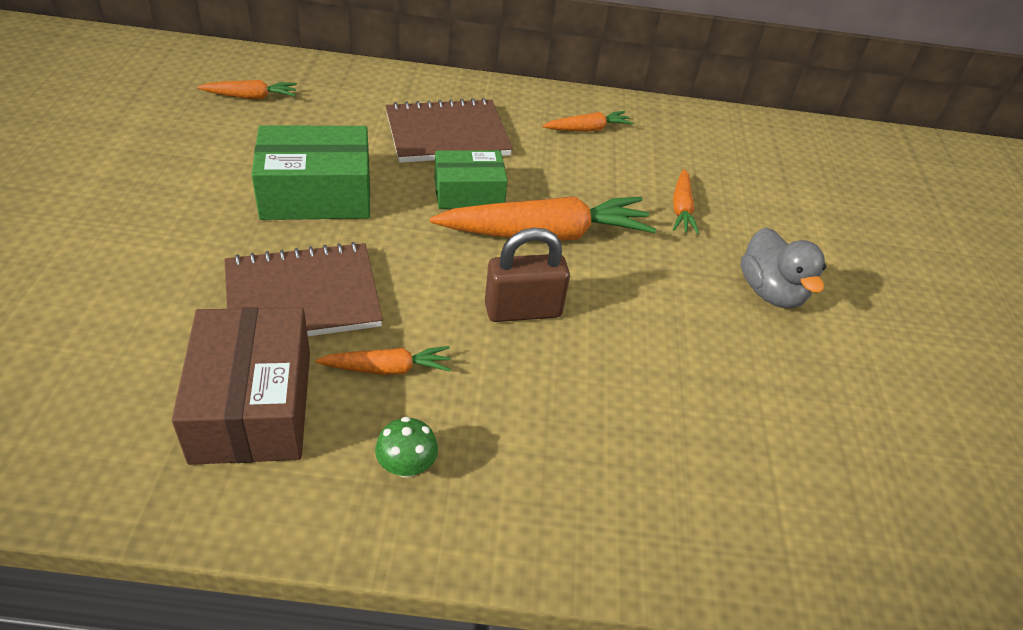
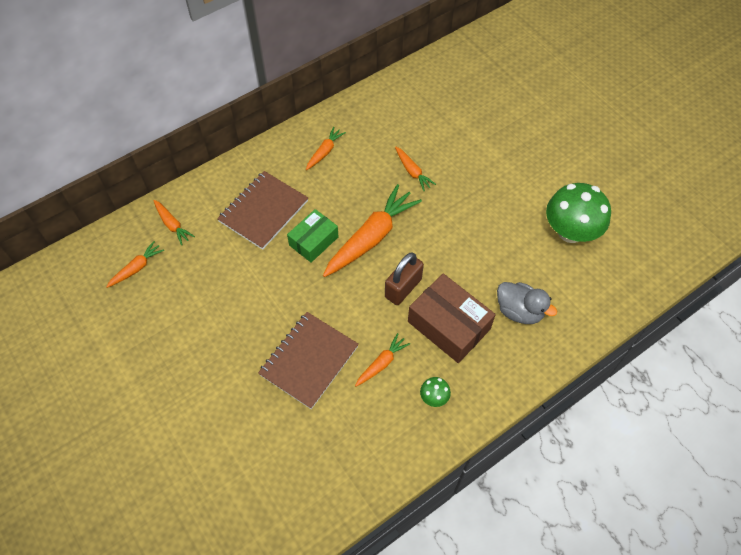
camera: 35 degrees left, 15 degrees up
brown box [172,307,310,465] -> brown box moved to [408,274,496,363]
green box [251,125,370,220] -> none
grey duck [741,227,826,308] -> grey duck moved to [497,282,557,324]
none -> orange carrot [153,200,195,245]
none -> green mushroom [546,183,611,243]

